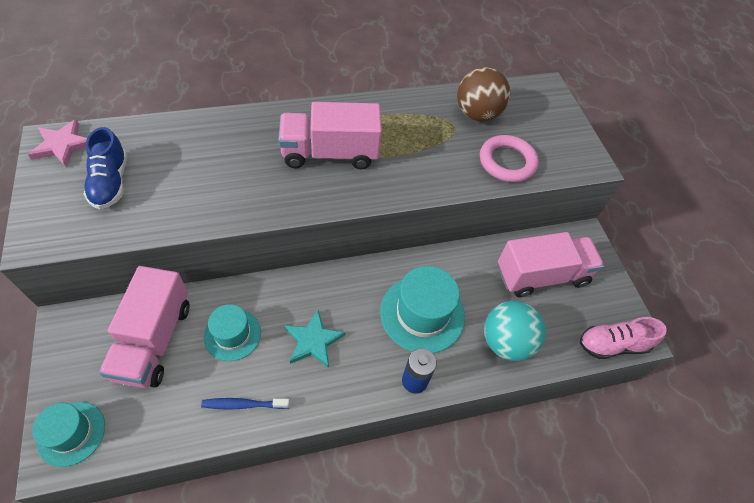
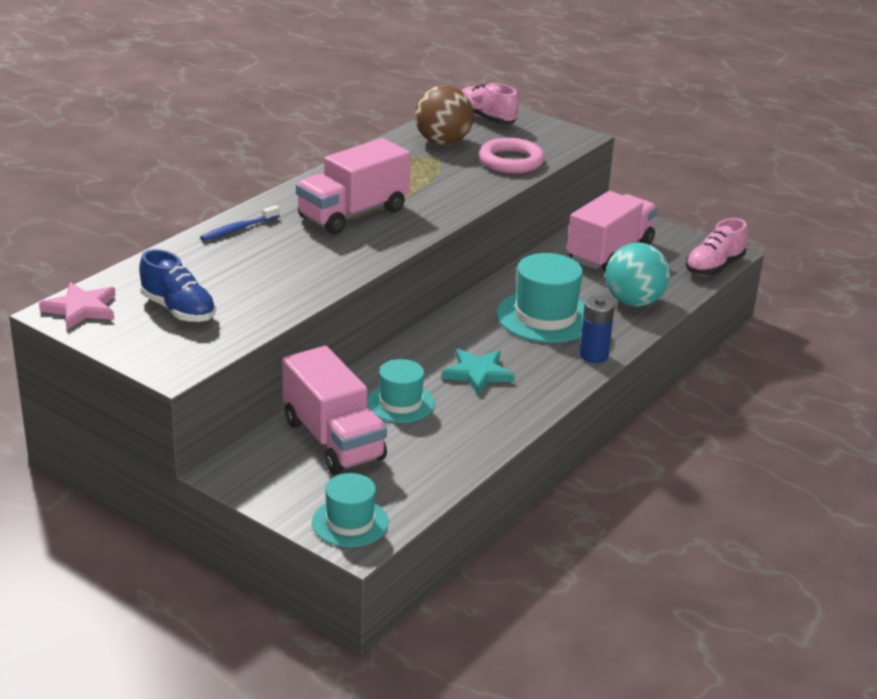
camera: 35 degrees left, 25 degrees down
blue toothbrush [201,398,290,410] -> blue toothbrush moved to [200,205,280,241]
none -> pink shoe [461,83,519,124]

